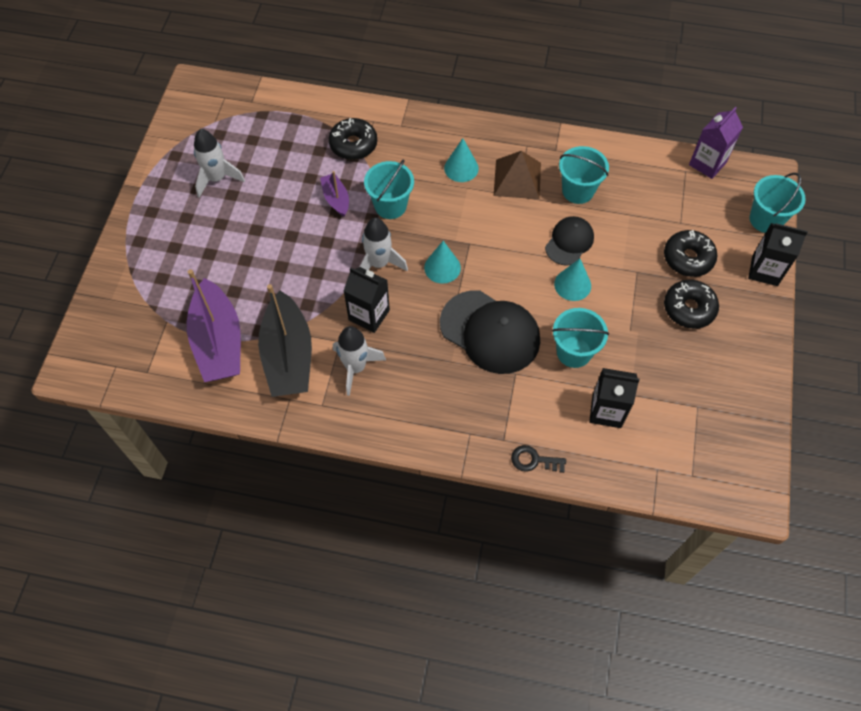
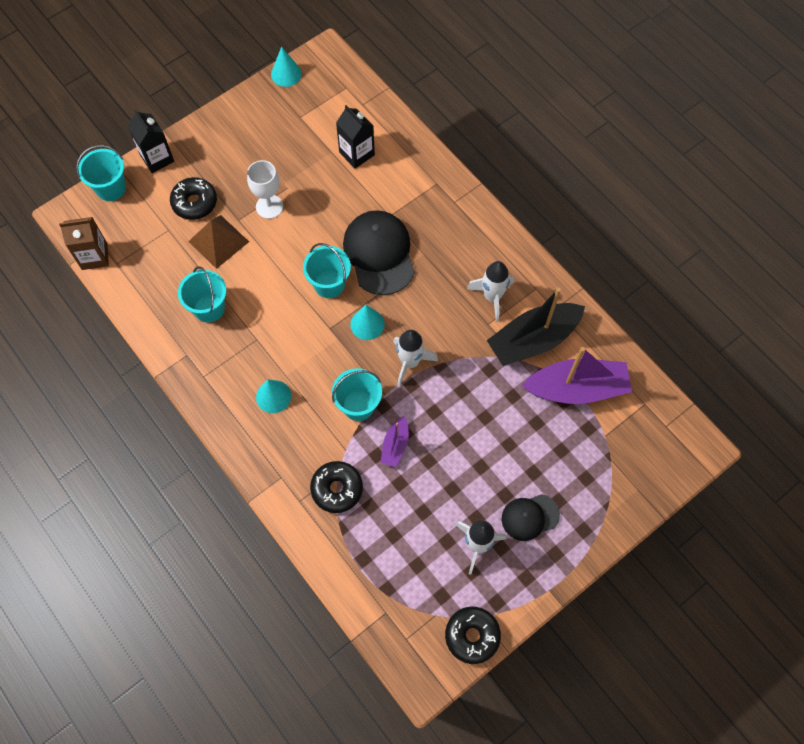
camera: 140 degrees left, 5 degrees up
purple boat [187,269,241,382] -> purple boat turned 60 degrees clockwise [522,347,632,404]
black boat [258,284,312,397] -> black boat turned 150 degrees counterclockwise [487,288,585,366]
black carton [344,267,390,333] -> none
brown pyramid [494,151,541,199] -> brown pyramid moved to [188,215,249,269]
black key [511,445,566,473] -> none
black cap [545,216,594,266] -> black cap moved to [502,494,560,541]
turquoise bucket [552,308,609,368] -> turquoise bucket moved to [303,243,351,298]
turquoise cone [554,259,591,301] -> turquoise cone moved to [271,47,302,87]
black donut [664,280,719,329] -> black donut moved to [445,607,501,664]
purple carton [689,107,743,179] -> brown carton [59,217,109,270]
none -> white goblet [247,160,283,219]

